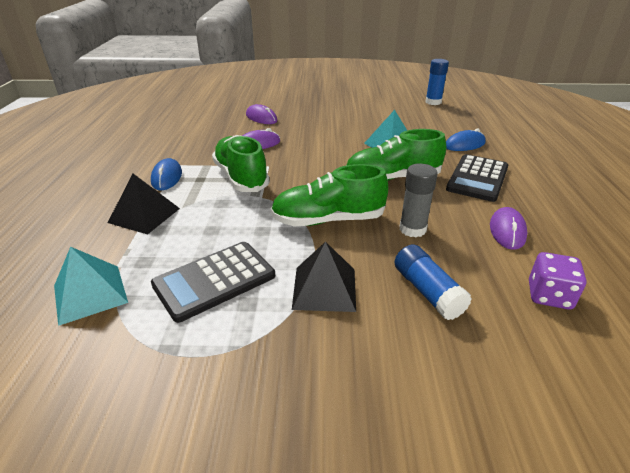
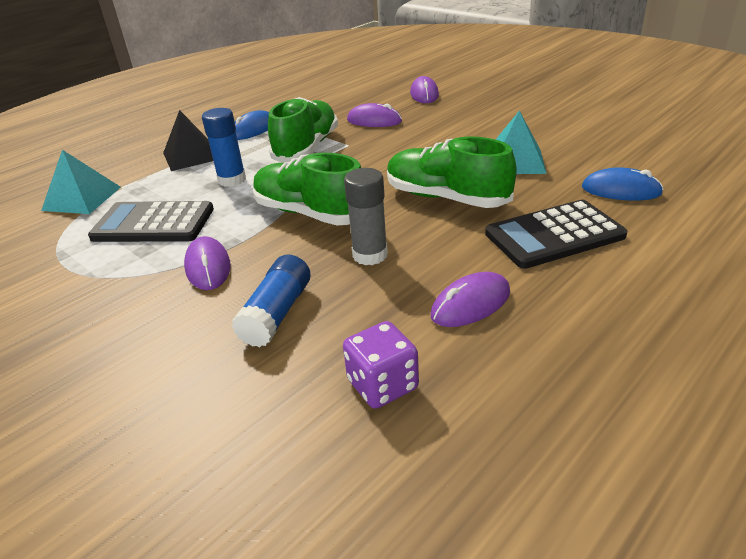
camera: 45 degrees right, 0 degrees up
black pyramid [292,242,356,312] -> purple mouse [184,236,231,290]
blue glue stick [425,59,449,105] -> blue glue stick moved to [202,108,246,187]

